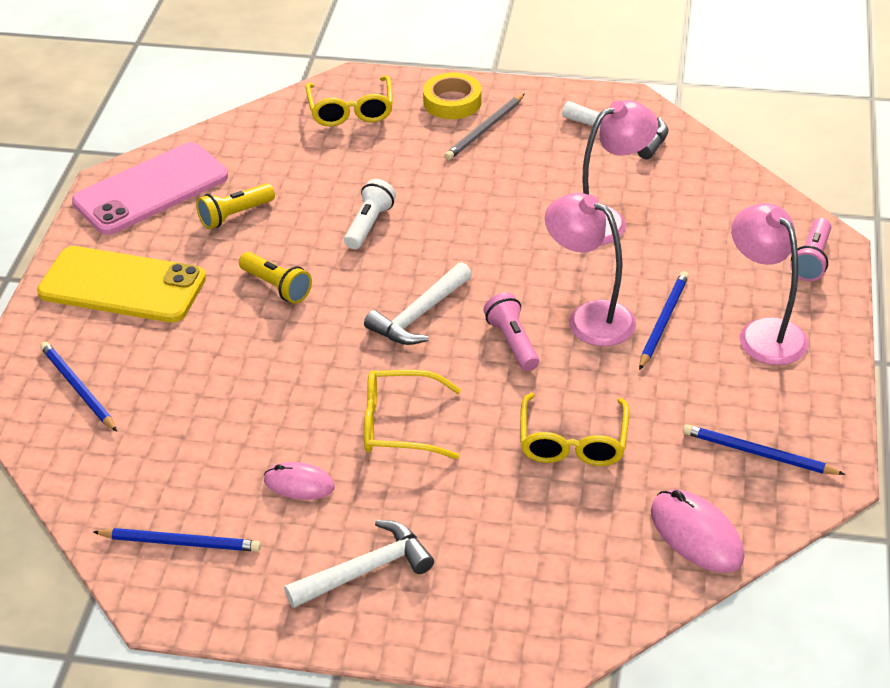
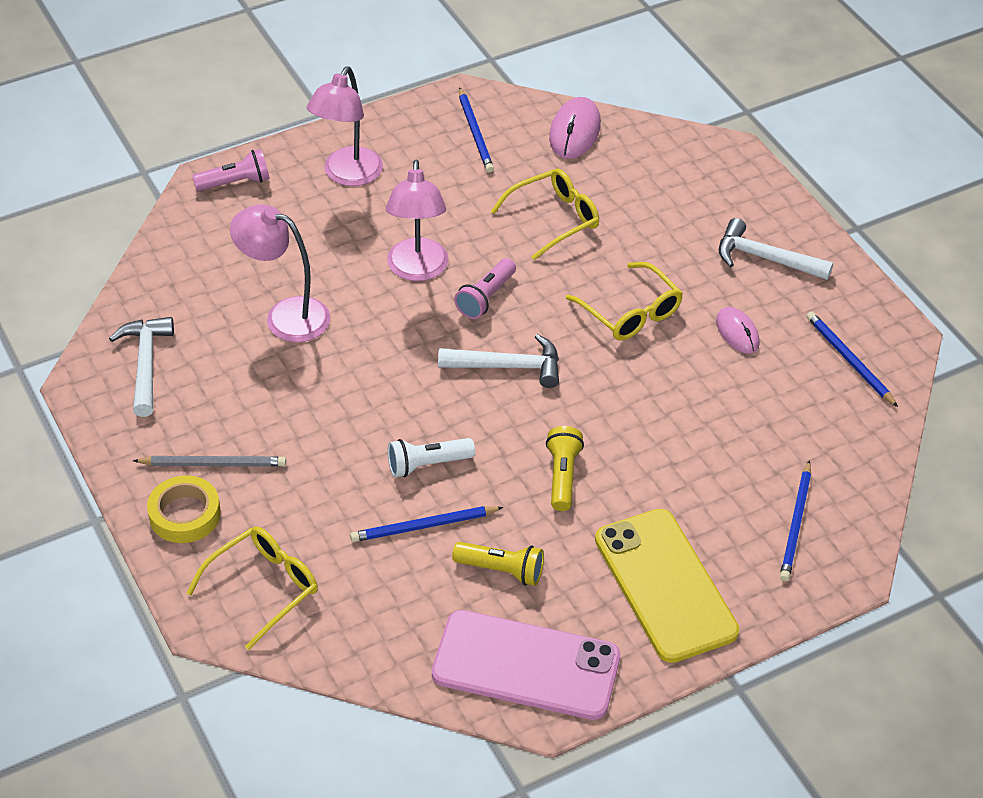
camera: 130 degrees left, 5 degrees up
blue pencil [639,271,689,370] -> blue pencil moved to [350,506,504,542]

